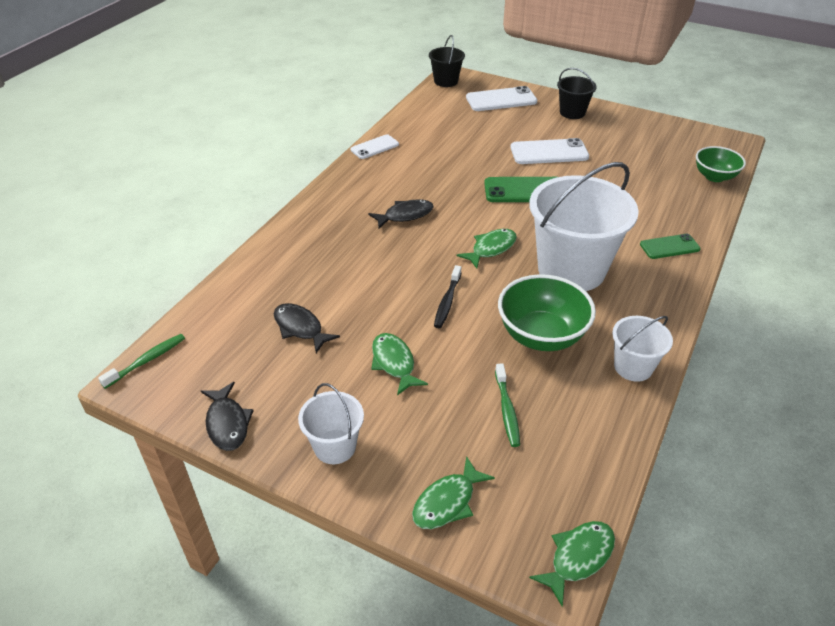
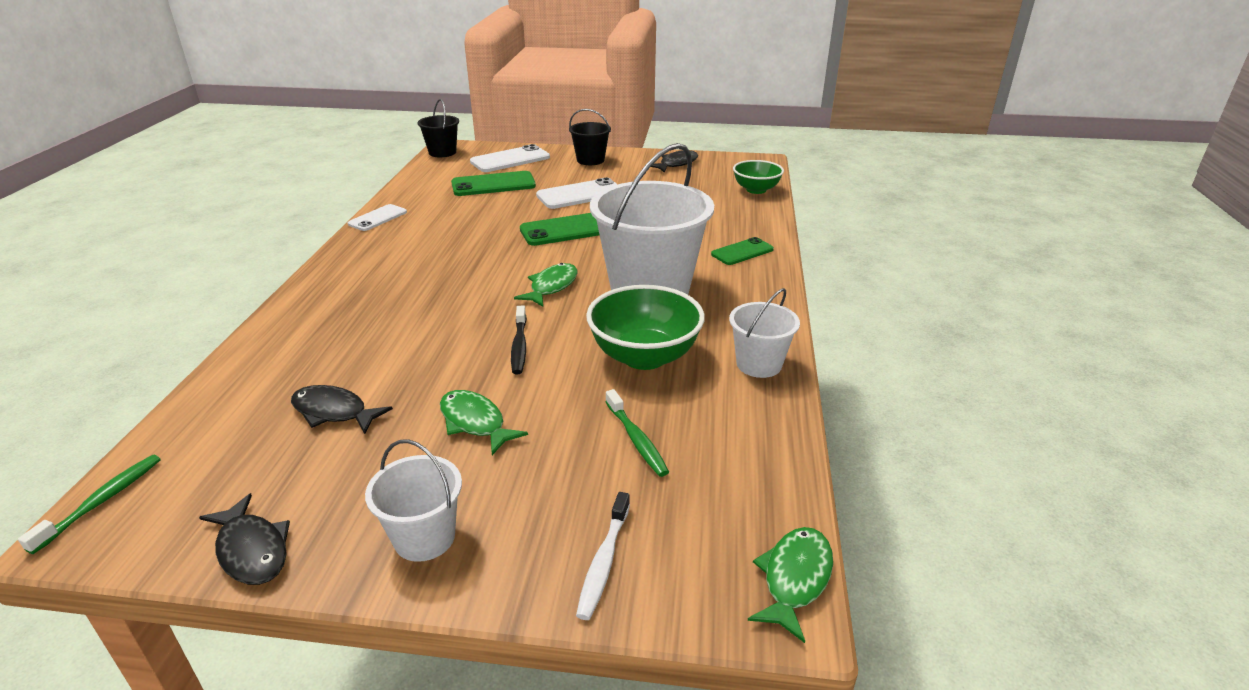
camera: 20 degrees left, 10 degrees down
black fish [368,199,434,229] -> black fish moved to [651,150,698,173]
green fish [412,456,495,529] -> white toothbrush [576,492,630,620]
none -> green phone [451,171,536,196]

